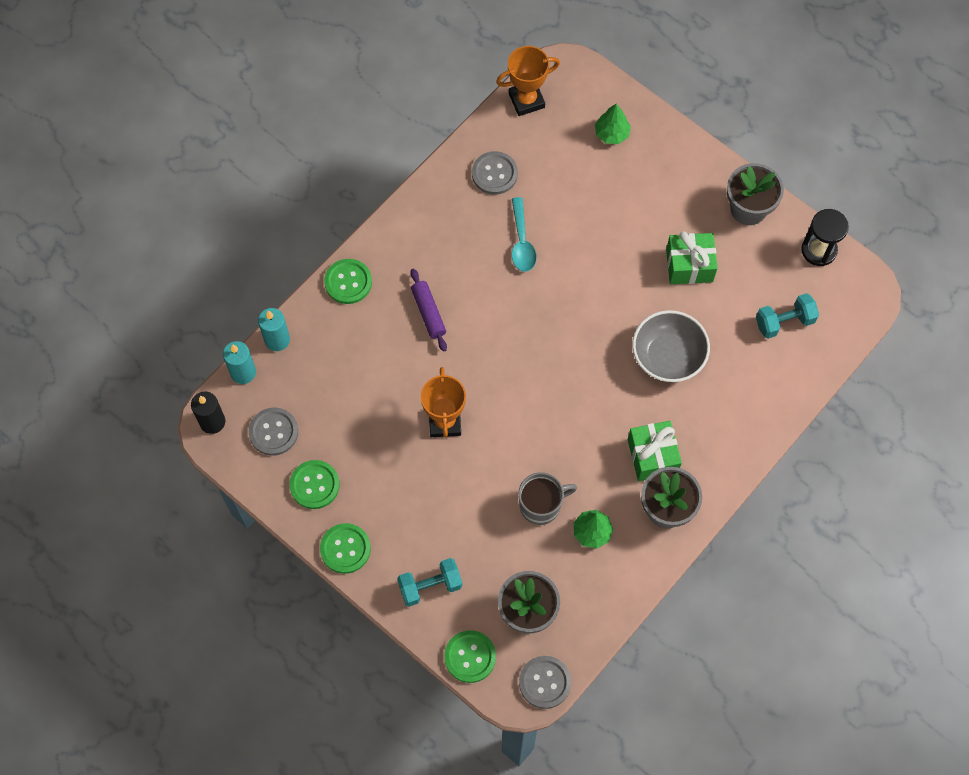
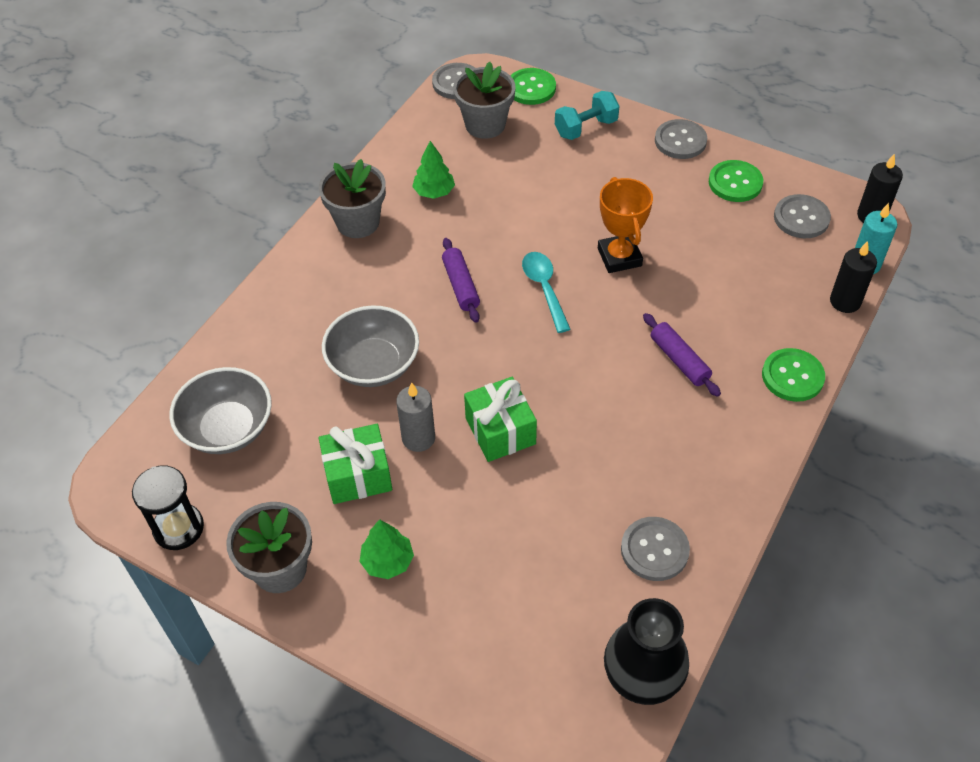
camera: 170 degrees right, 15 degrees down
turquoise candle [258,308,290,351] -> black candle [830,241,877,313]
green button [320,523,371,574] -> grey button [655,119,707,159]
orange trophy [496,46,560,116] -> black vase [604,598,689,705]
turquoise spoon [512,197,536,272] -> turquoise spoon moved to [522,252,570,333]
grey mug [518,472,577,525] -> none
green tree [595,104,631,144] -> green tree moved to [359,519,414,579]
green gift [628,421,682,481] -> green gift moved to [464,377,537,462]
turquoise dumbbell [756,293,819,339] -> grey bowl [169,367,272,454]
none -> grey candle [396,382,435,452]
none -> purple rolling pin [442,238,480,323]

